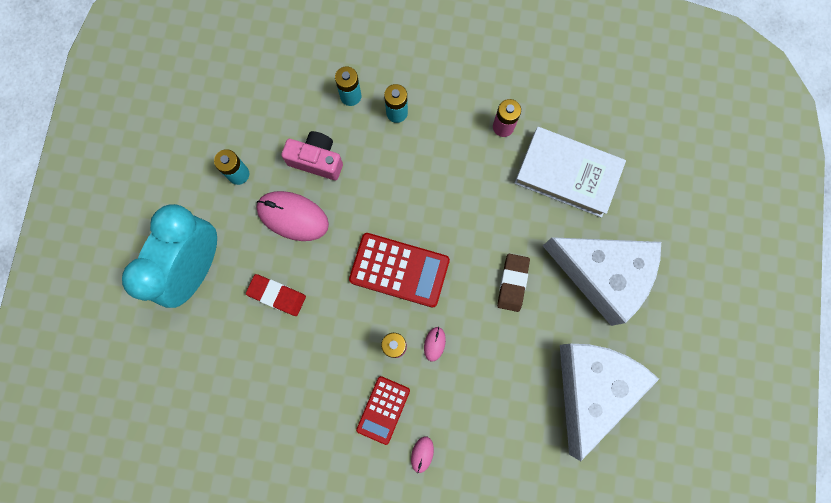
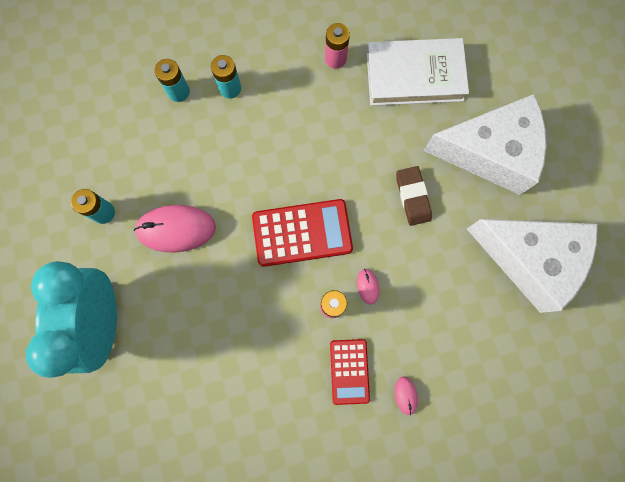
camera: 25 degrees left, 0 degrees up
red eraser [246,274,306,316] -> none
pink camera [281,131,343,180] -> none
white cheese [560,344,659,461] -> white cheese turned 120 degrees clockwise [467,219,598,313]

